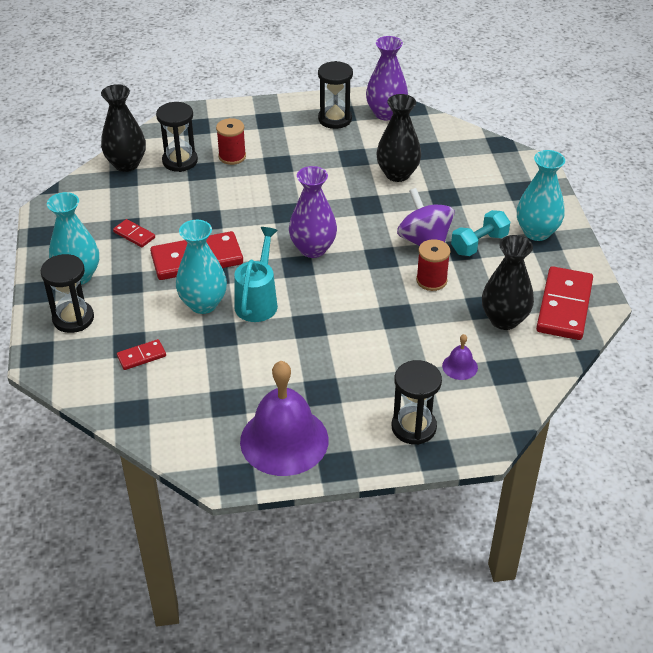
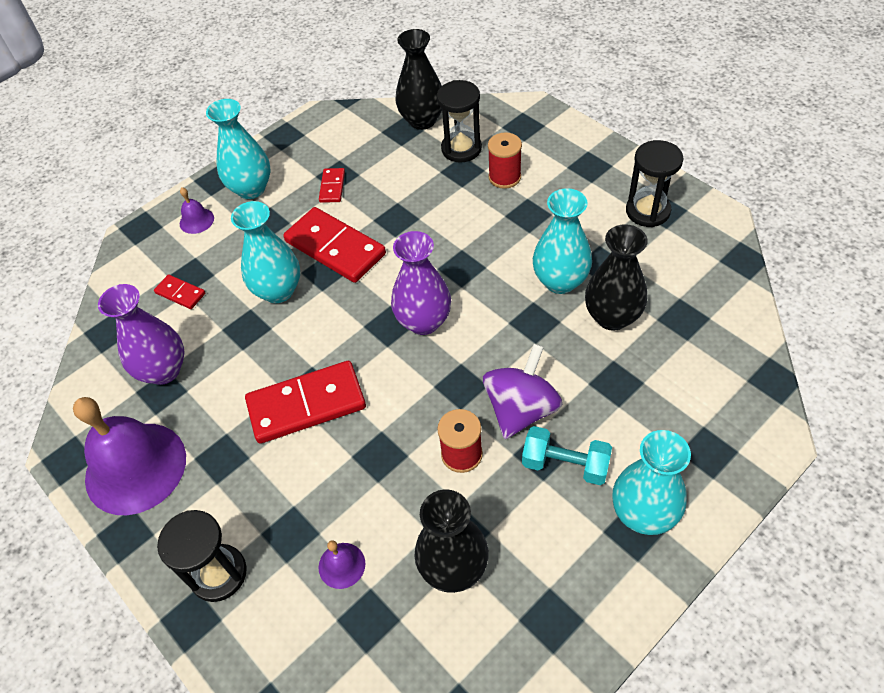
camera: 60 degrees right, 10 degrees up
black hourglass [41,254,94,333] -> purple bell [180,187,214,234]
turquoise watering can [234,227,278,322] -> none
purple vase [366,36,408,120] -> purple vase moved to [98,284,184,385]
red domino [536,266,593,340] -> red domino moved to [245,361,366,444]
none -> turquoise vase [533,188,592,294]

